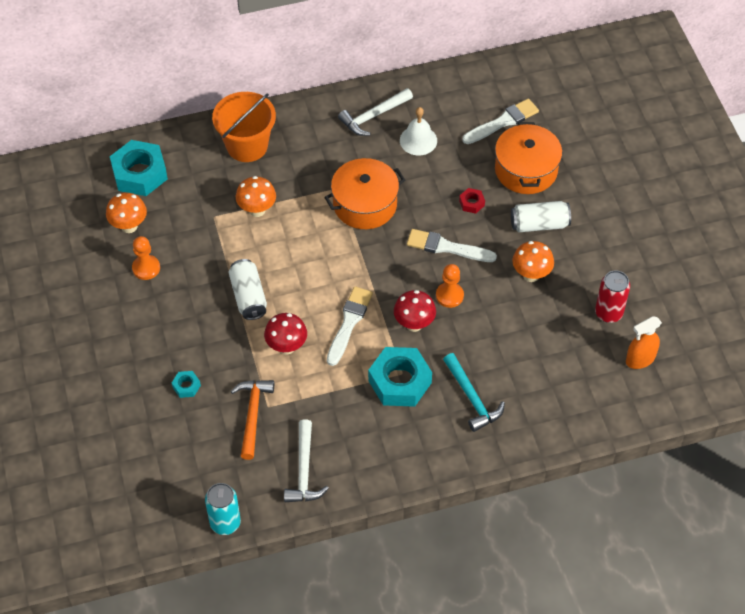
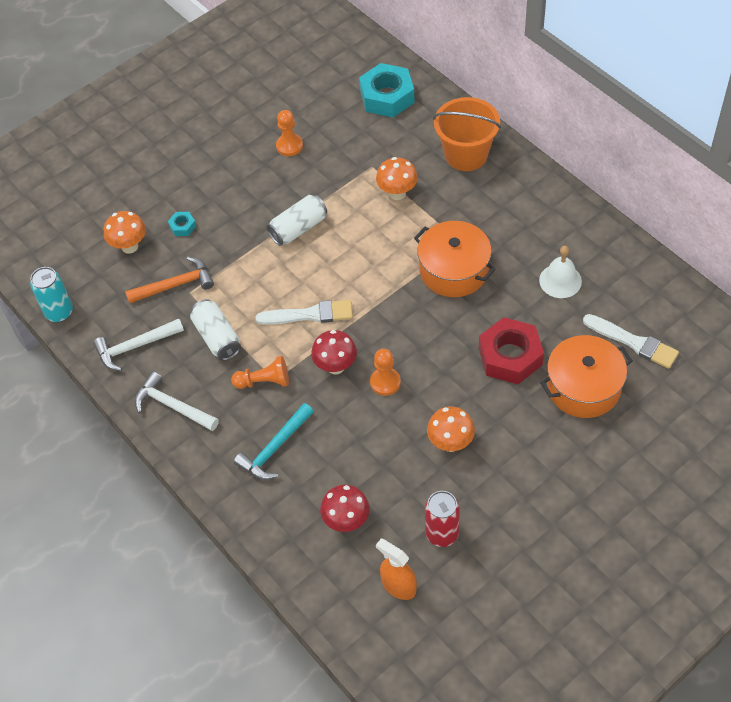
camera: 70 degrees right, 0 degrees up
orange mushroom [106,193,147,233] -> orange mushroom moved to [104,211,146,254]
red mushroom [264,313,307,355] -> red mushroom moved to [320,485,370,532]
white hammer [338,88,413,136] -> white hammer moved to [135,371,219,431]
turquoise nut [368,347,432,407] -> orange pawn [231,356,289,389]
white brush [407,229,497,262] -> none
red nut [459,188,485,214] -> red nut [479,317,544,384], size x2.24
white can [511,201,571,232] -> white can moved to [190,299,241,361]

